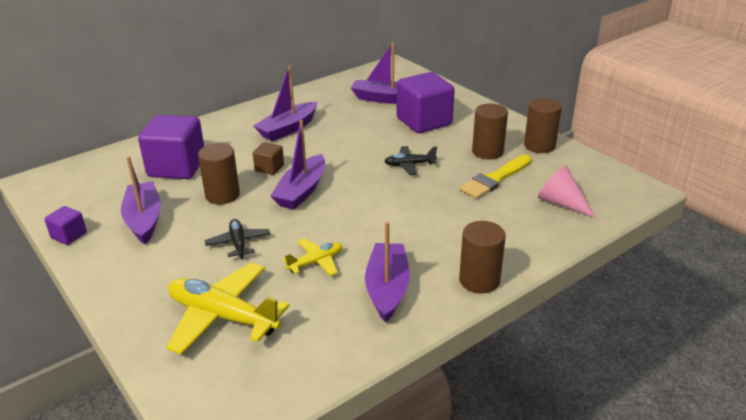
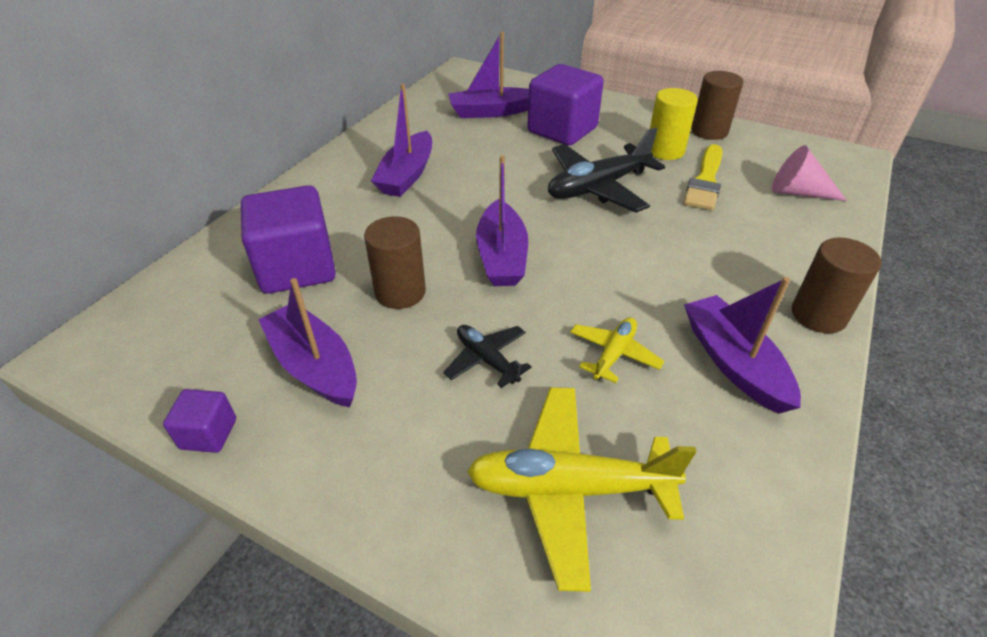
camera: 25 degrees left, 10 degrees up
brown cube [253,142,284,175] -> none
black plane [384,146,437,175] -> black plane [548,127,665,213], size x1.89
brown cylinder [472,103,508,159] -> yellow cylinder [650,88,698,160]

